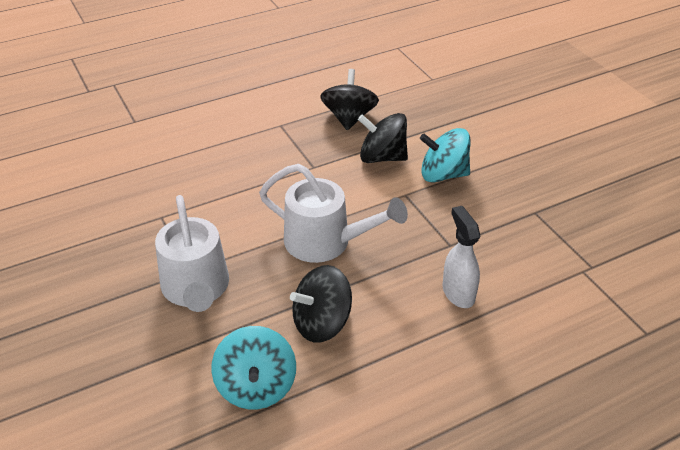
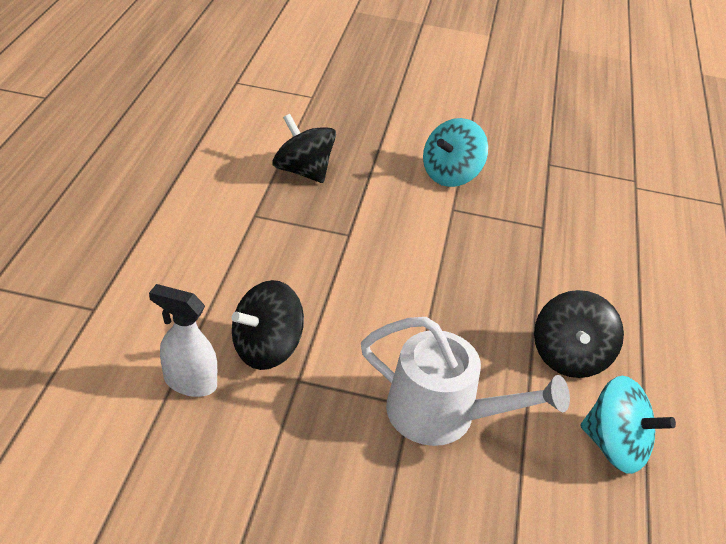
camera: 55 degrees left, 0 degrees up
white watering can [259,164,408,263] -> none
black spinning top [358,113,408,163] -> black spinning top moved to [232,280,304,370]
white spray bottle [443,206,480,308] -> white spray bottle moved to [149,284,217,397]

